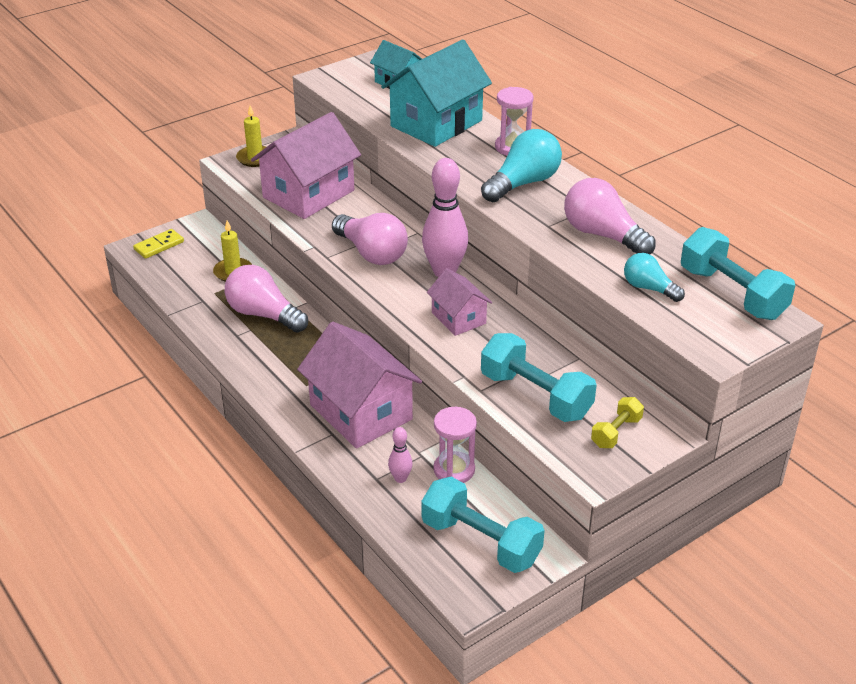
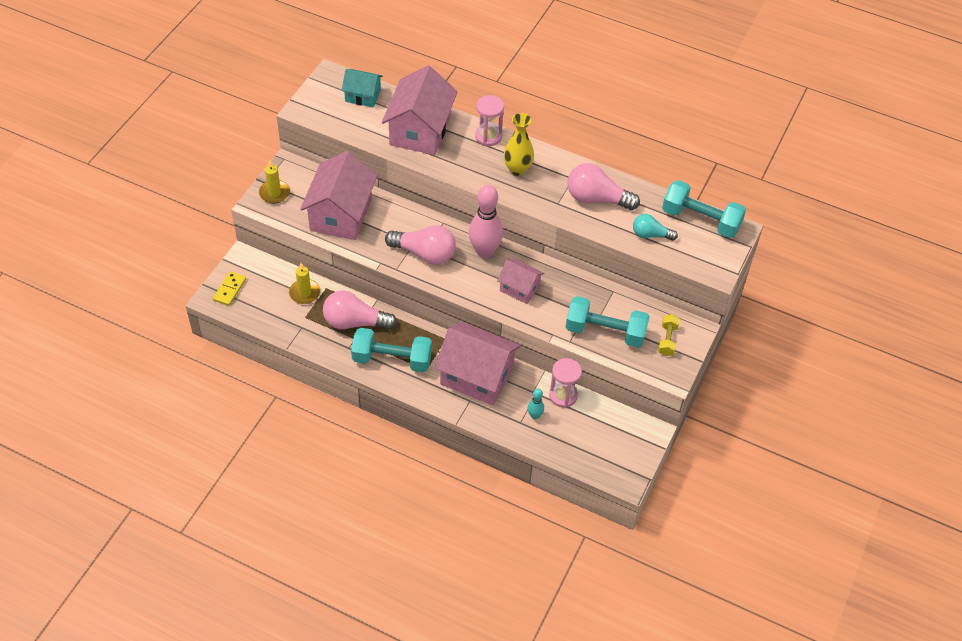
camera: 30 degrees left, 15 degrees up
turquoise house [381,39,492,147] -> pink house [382,66,458,155]
pink bowling pin [388,427,413,483] -> turquoise bowling pin [528,389,544,420]
turquoise dumbbell [421,477,545,573] -> turquoise dumbbell moved to [351,328,432,372]
turquoise light bulb [481,129,562,202] -> yellow vase [504,113,534,176]

